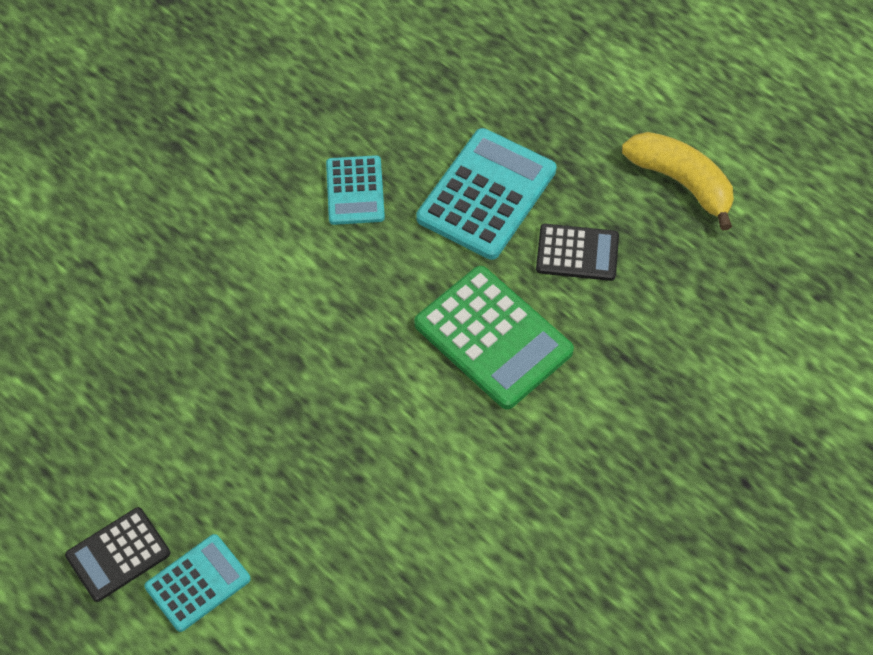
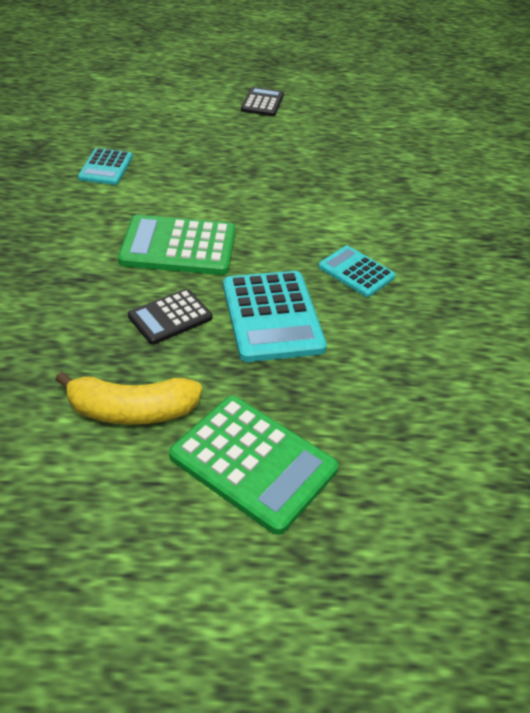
camera: 135 degrees right, 15 degrees down
turquoise calculator [145,534,251,632] -> turquoise calculator moved to [78,148,133,185]
none -> green calculator [169,396,338,535]

